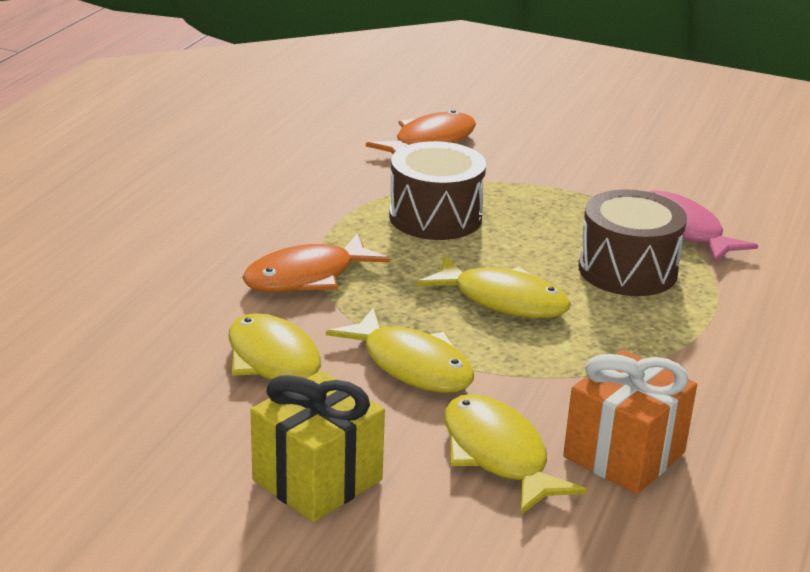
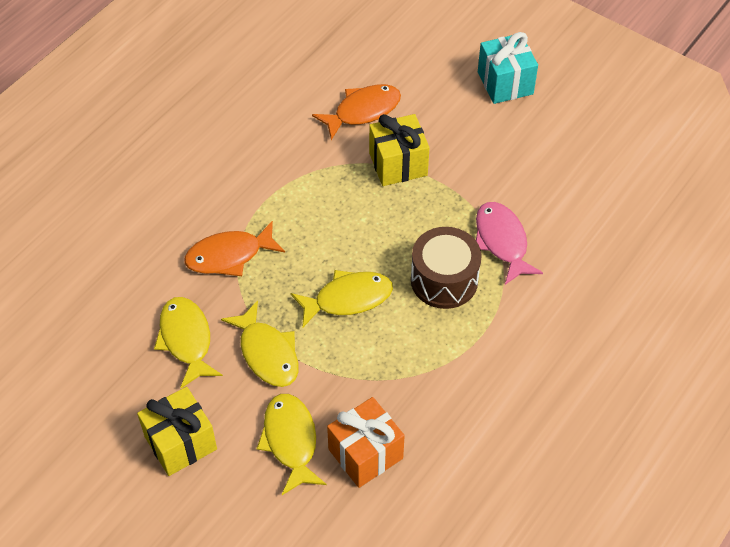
camera: 15 degrees right, 25 degrees up
brown drum [389,141,486,240] -> none
yellow fish [416,256,571,318] -> yellow fish turned 60 degrees counterclockwise [291,270,393,327]
none -> yellow gift [369,114,430,186]
none -> turquoise gift [478,32,538,104]

